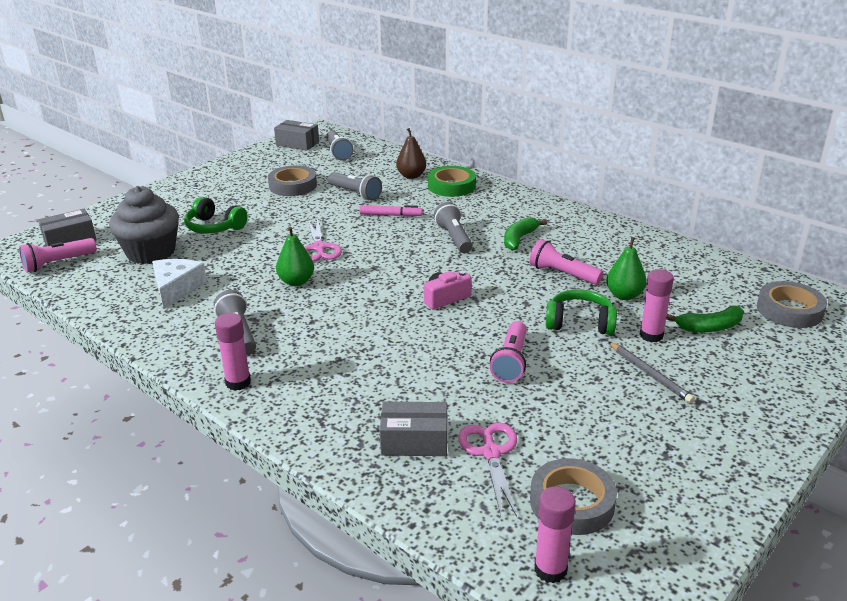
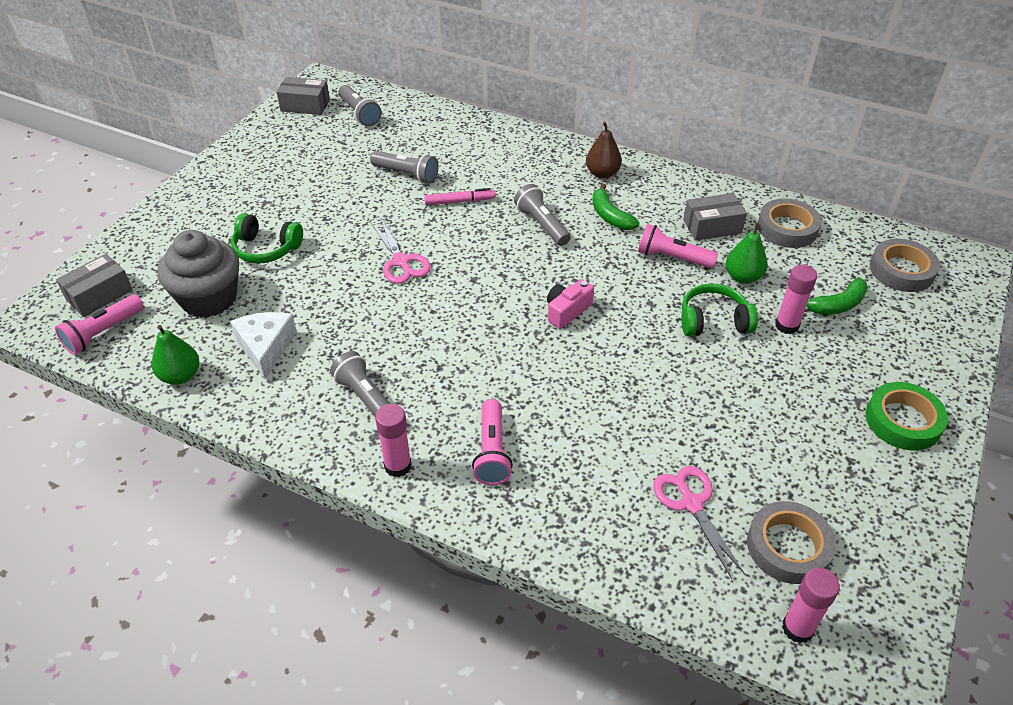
camera: 15 degrees left, 15 degrees up
grey tape [268,165,317,196] -> grey tape moved to [758,198,822,248]
green pear [276,227,314,286] -> green pear moved to [152,325,199,385]
grey box [380,402,448,456] -> grey box moved to [683,193,747,241]
brown pear [396,128,426,179] -> brown pear moved to [586,122,622,179]
green tape [428,166,476,197] -> green tape moved to [866,382,948,450]
pink flashlight [490,321,527,383] -> pink flashlight moved to [472,399,513,485]
green banana [504,217,547,251] -> green banana turned 45 degrees counterclockwise [592,184,640,230]
grey pencil [609,342,695,404] -> none

